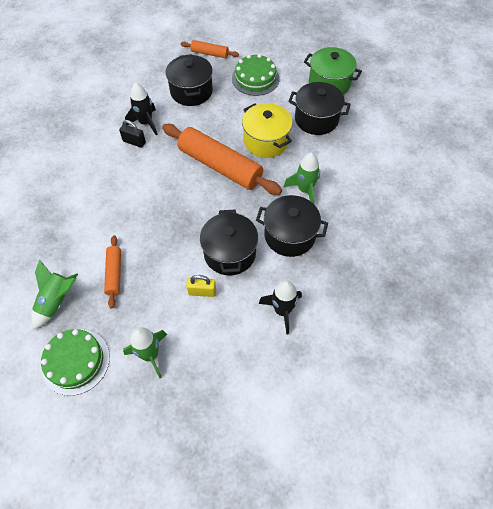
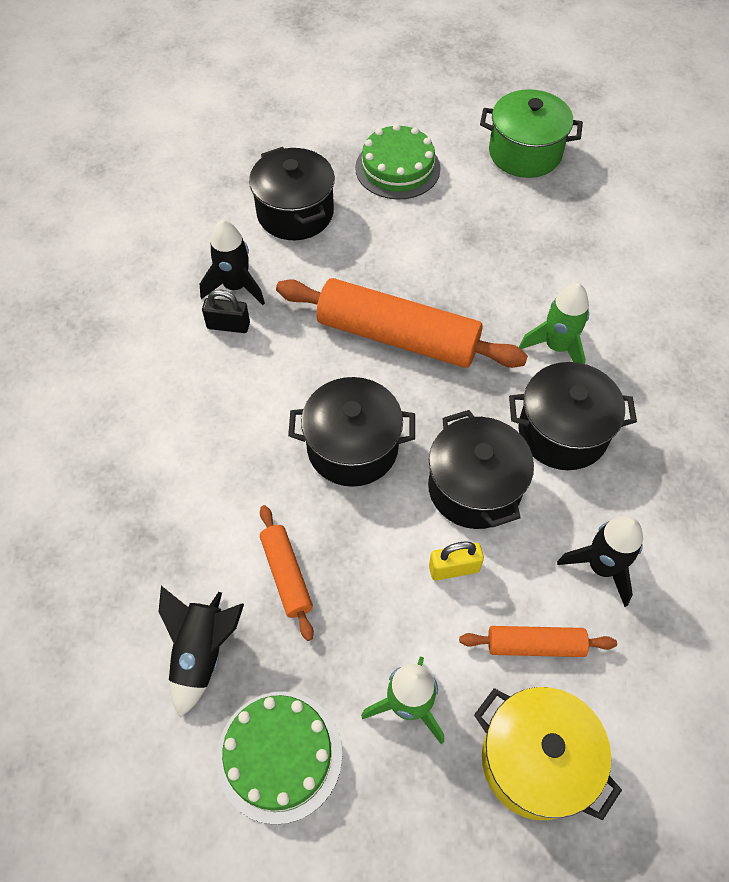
camera: 15 degrees left, 0 degrees up
green rocket [31,259,78,329] -> black rocket [158,586,244,717]
orange rolling pin [181,40,239,58] -> orange rolling pin moved to [459,626,617,657]
yellow pot [242,103,292,158] -> yellow pot moved to [474,687,622,820]
black pot [288,82,351,135] -> black pot moved to [288,377,415,487]

